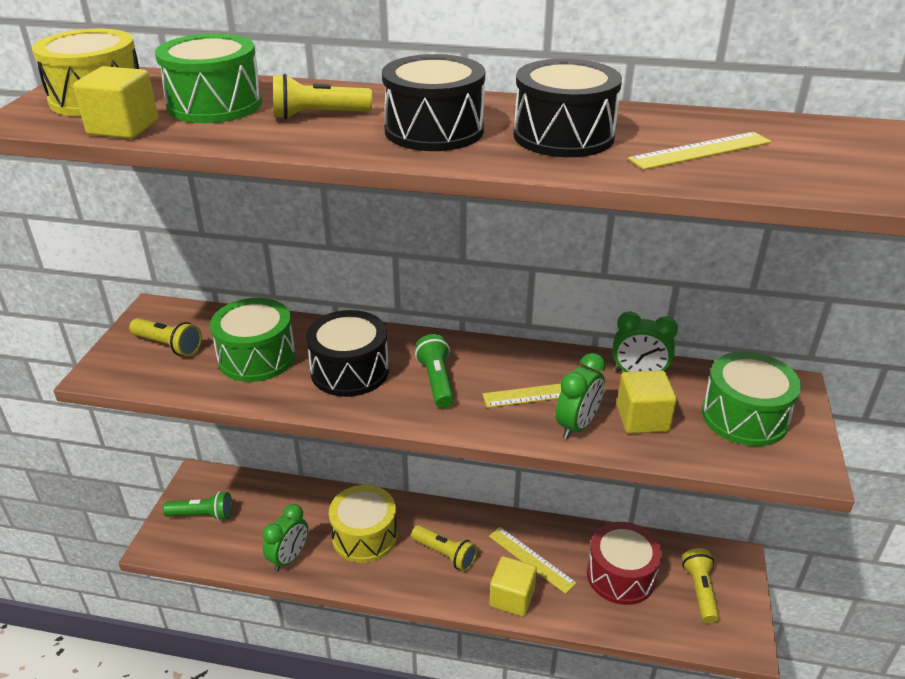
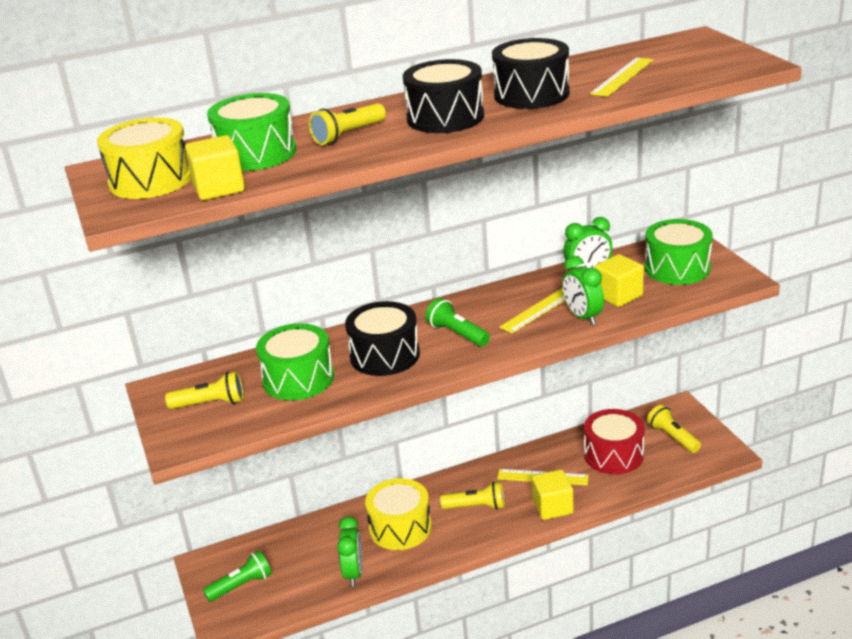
camera: 30 degrees left, 5 degrees down
green clock [555,353,606,439] -> green clock turned 150 degrees clockwise [562,256,604,325]

